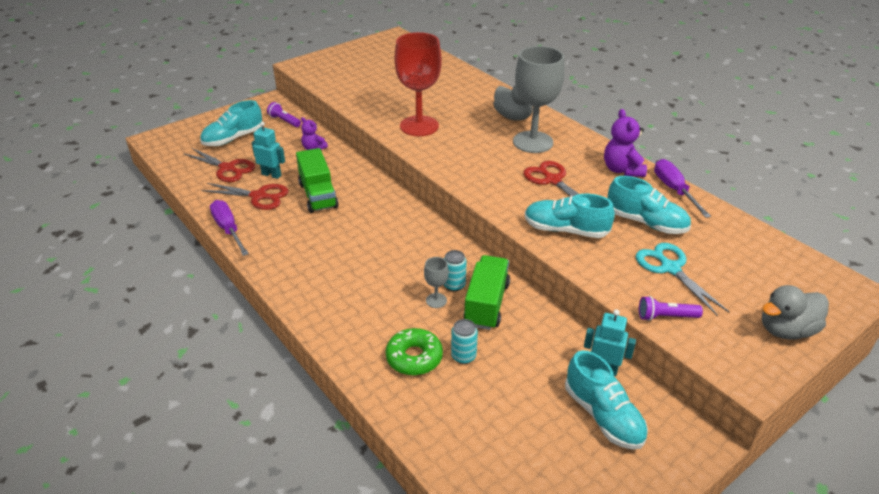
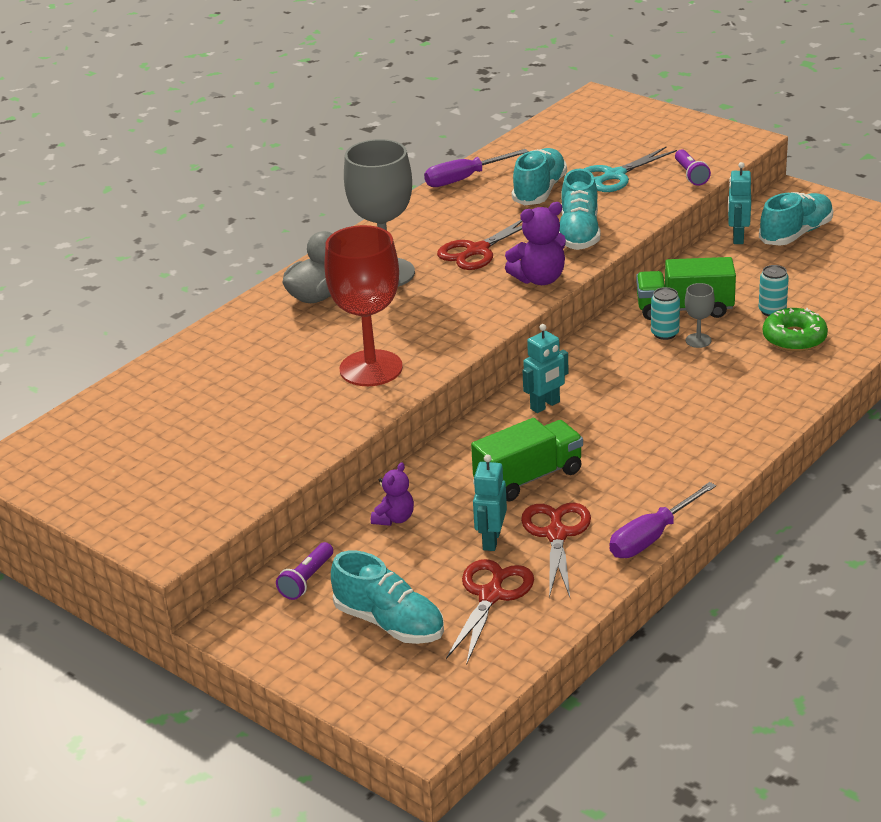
camera: 100 degrees left, 5 degrees down
purple teddy bear [604,109,647,177] -> purple teddy bear moved to [505,202,566,285]
grey duck [762,285,829,340] -> none
none -> turquoise robot [523,324,569,413]

